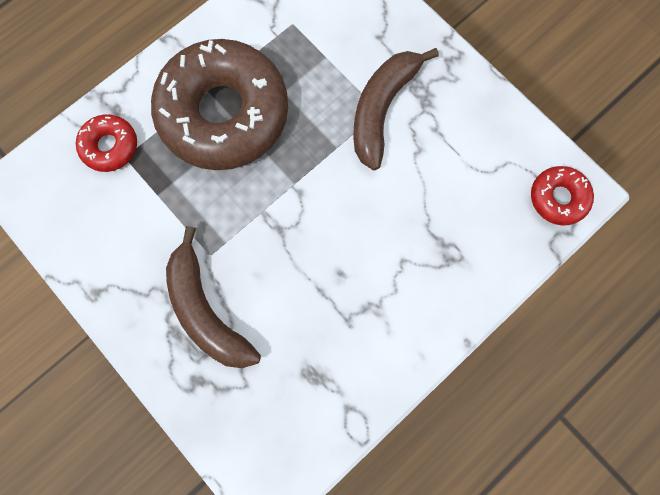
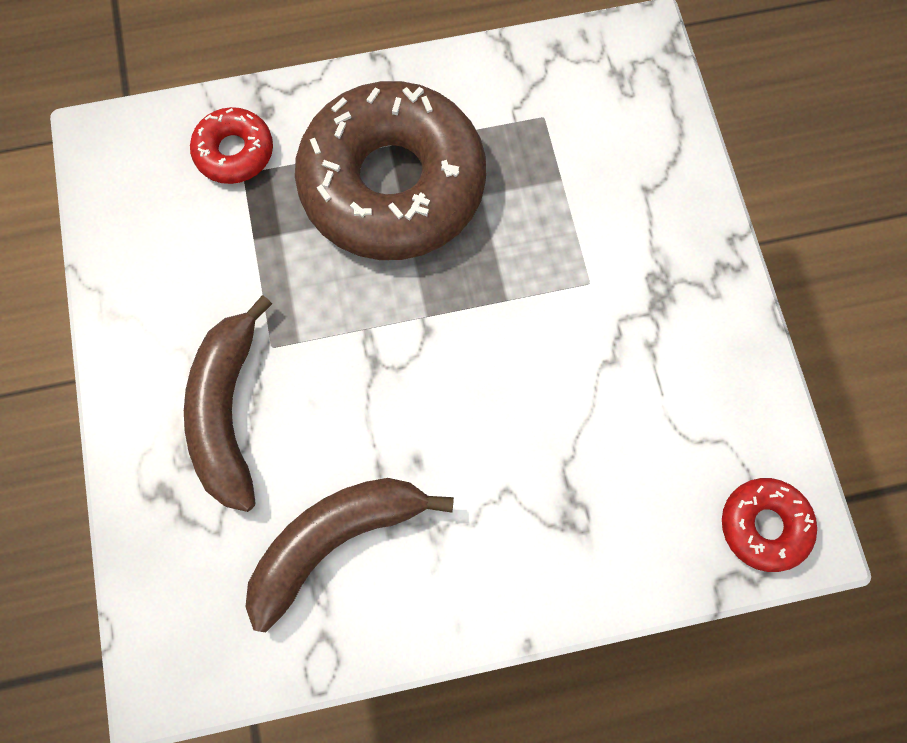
camera: 30 degrees right, 5 degrees down
brown banana [353,48,439,170] -> brown banana moved to [245,478,454,632]

